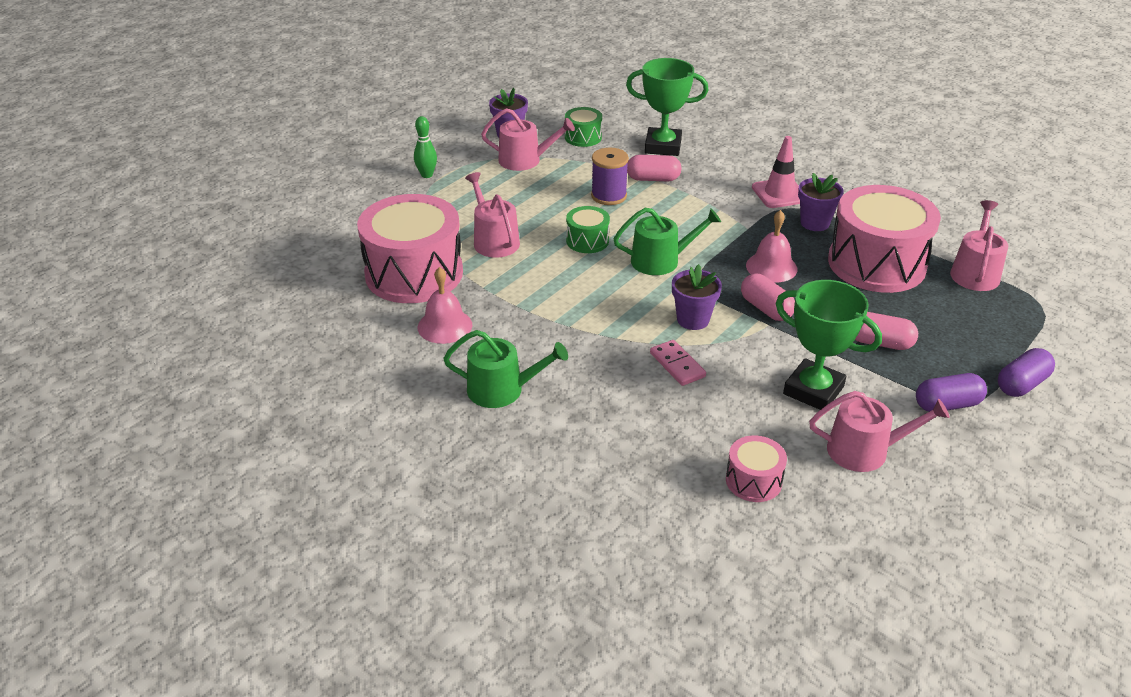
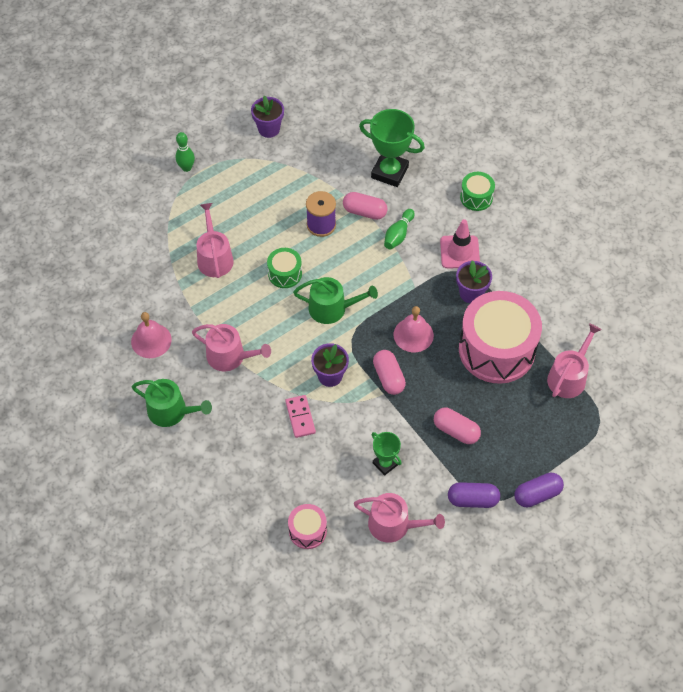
camera: 15 degrees right, 20 degrees up
pink drum [357,194,463,303] -> none
pink watering can [481,108,575,171] -> pink watering can moved to [192,324,271,372]
green drum [565,107,602,147] -> green drum moved to [460,172,495,211]
green trophy [776,280,882,410] -> green trophy [372,432,402,476], size x0.56
none -> green bowling pin [384,209,415,249]

